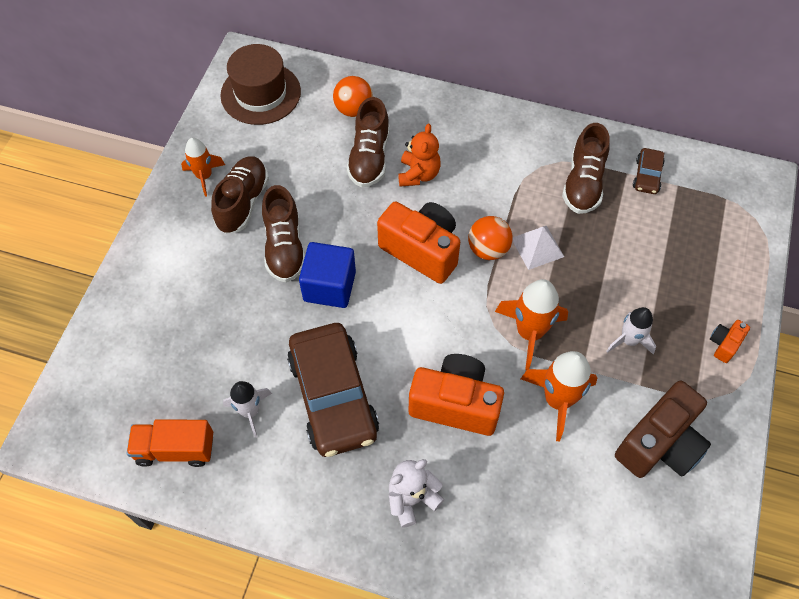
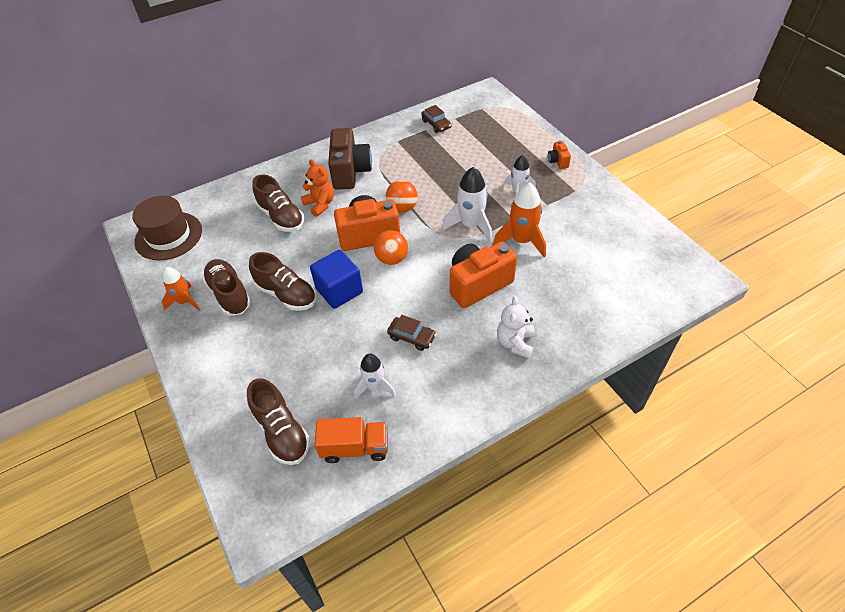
camera: 45 degrees left, 10 degrees down
orange truck [126,419,213,467] -> orange truck turned 135 degrees counterclockwise [315,417,388,463]
brown car [287,323,379,457] -> brown car [387,315,436,351], size x0.44
orange ball [333,76,373,117] -> orange ball moved to [373,230,408,265]
orange rocket [495,279,568,370] -> white rocket [442,167,492,242]
white pyramid [512,226,564,270] -> none
brown shoe [562,123,610,214] -> brown shoe moved to [247,378,310,465]
brown camera [615,381,711,478] -> brown camera moved to [328,128,372,190]

